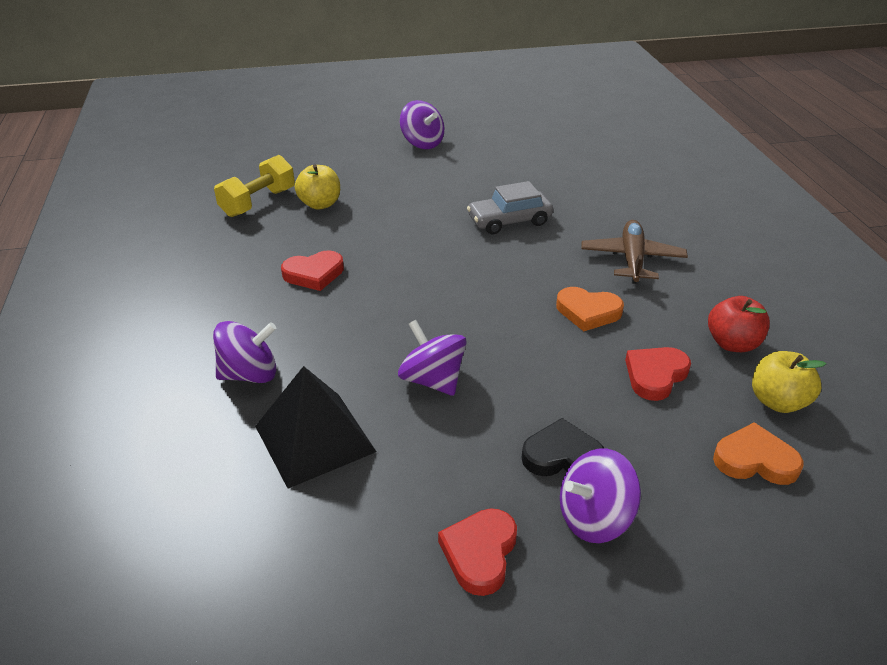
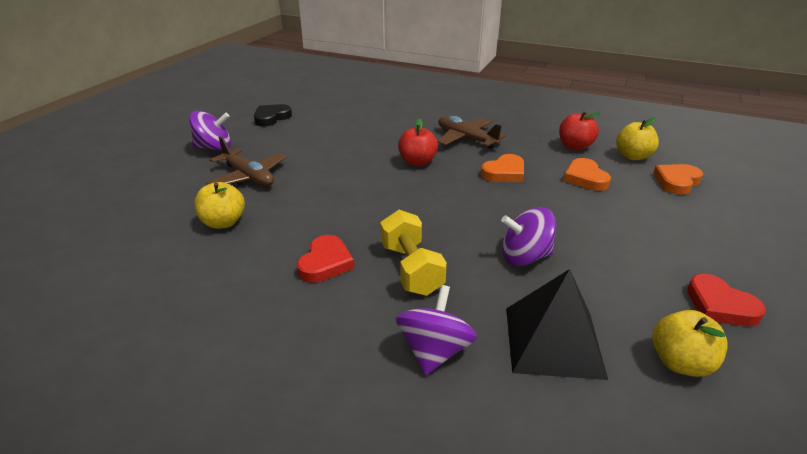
camera: 55 degrees left, 5 degrees down
yellow dumbbell [214,155,295,217] -> yellow dumbbell moved to [380,210,447,296]
grey car [467,181,553,234] -> none
black heart [522,418,604,476] -> black heart moved to [254,104,292,126]
purple spinning top [560,449,641,543] -> none
red heart [625,347,691,401] -> orange heart [563,158,611,191]
none -> brown plane [206,137,287,186]
none -> red apple [398,118,438,166]
none -> yellow apple [653,310,728,377]

